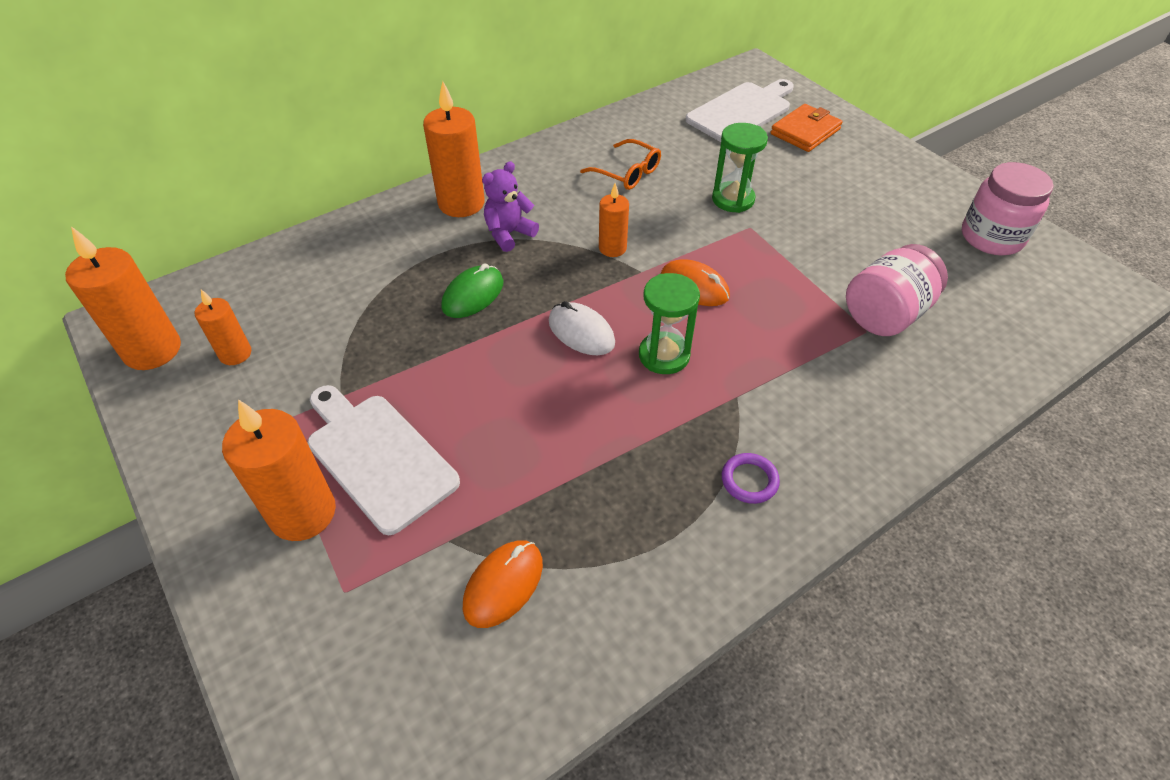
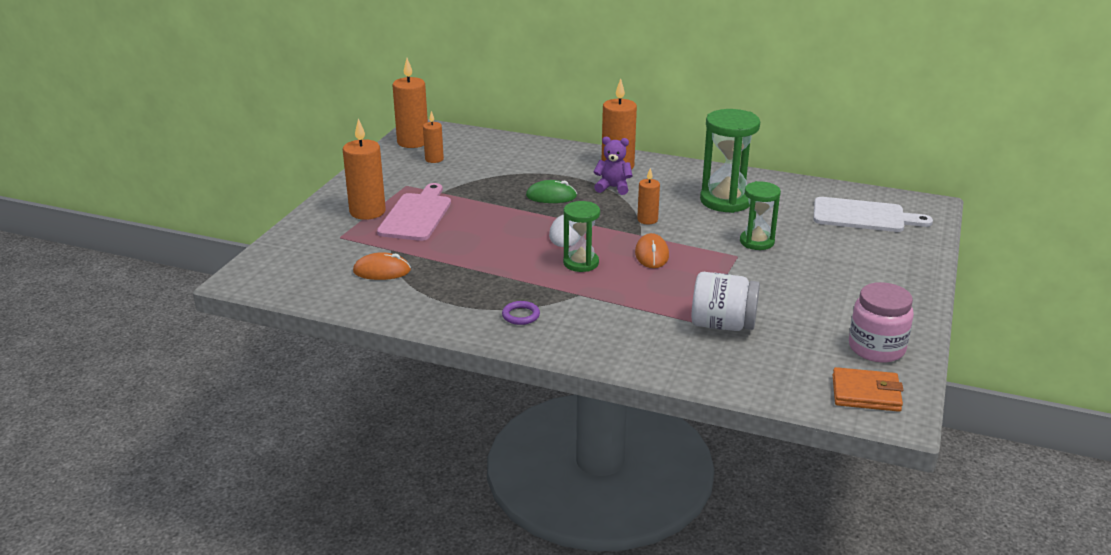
camera: 55 degrees right, 20 degrees down
white cutting board [308,385,460,535] -> pink cutting board [377,183,451,241]
orange glasses [580,139,661,190] -> green hourglass [700,109,760,213]
orange wallet [771,104,843,152] -> orange wallet moved to [833,367,903,412]
pink jar [846,244,948,336] -> white jar [692,272,760,331]

